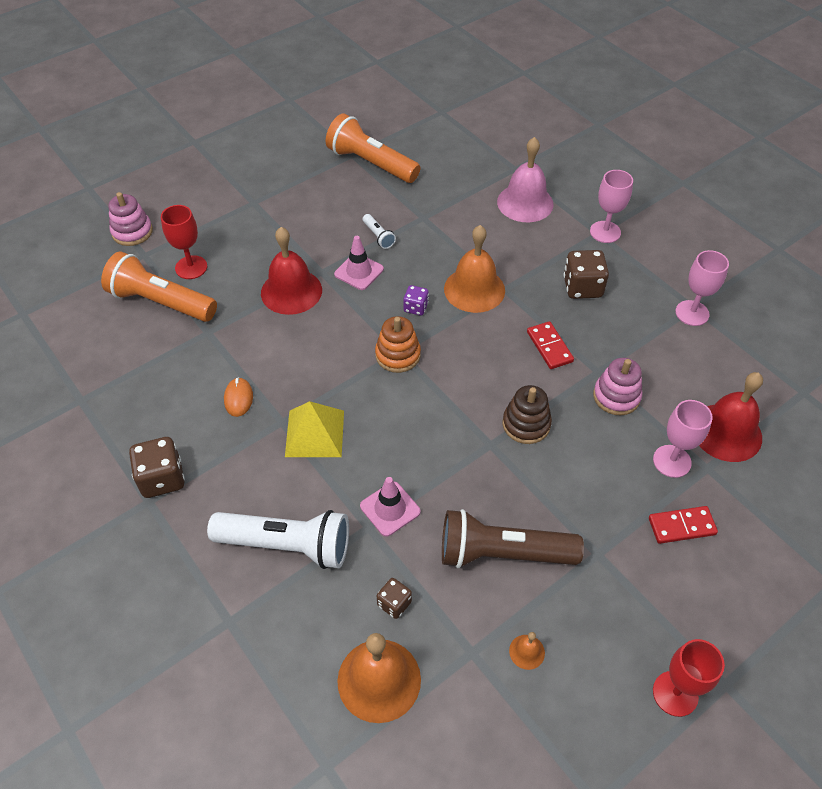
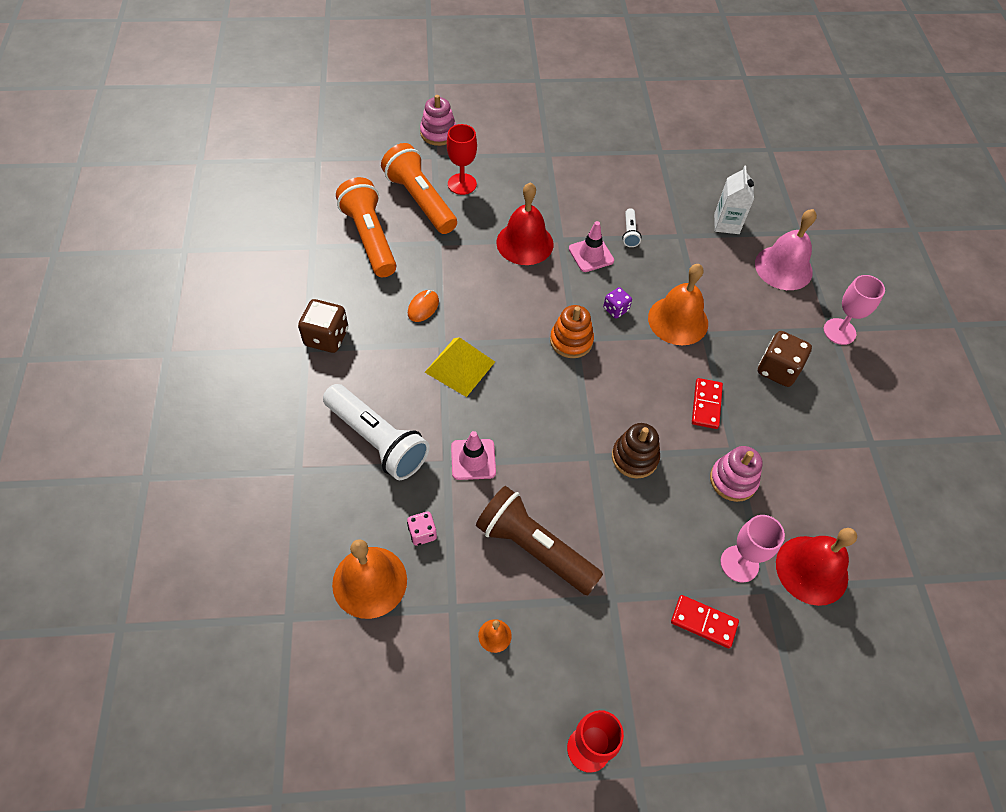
camera: 30 degrees right, 5 degrees up
orange flashlight [326,113,420,183] -> orange flashlight moved to [336,177,397,277]
brown dice [377,578,412,619] -> pink dice [407,511,437,546]
pink goblet [675,250,729,326] -> none
none -> white carton [714,165,754,234]

